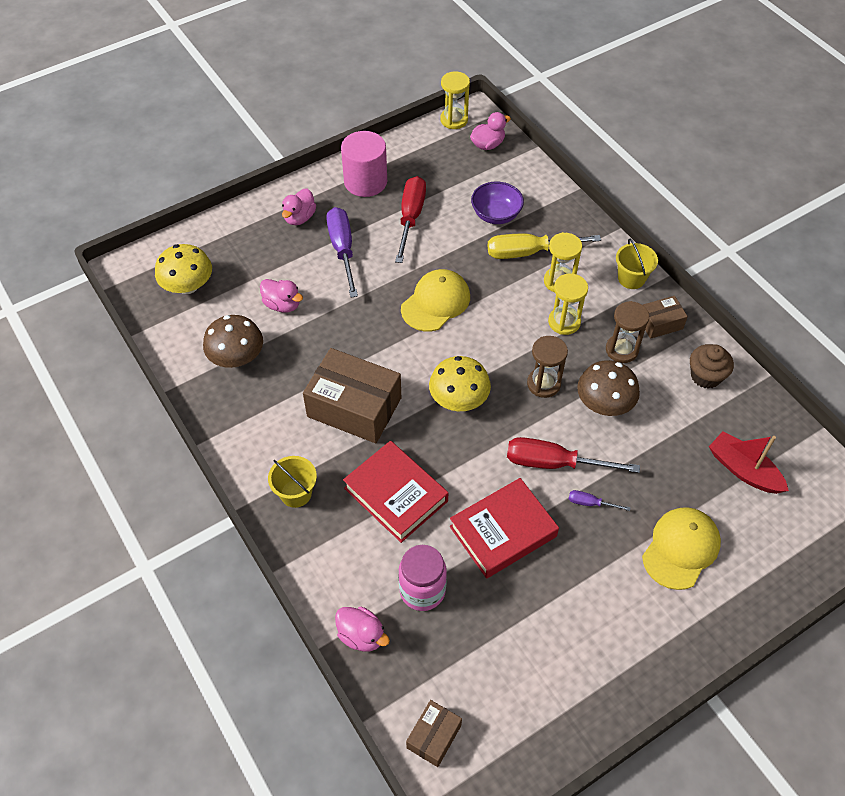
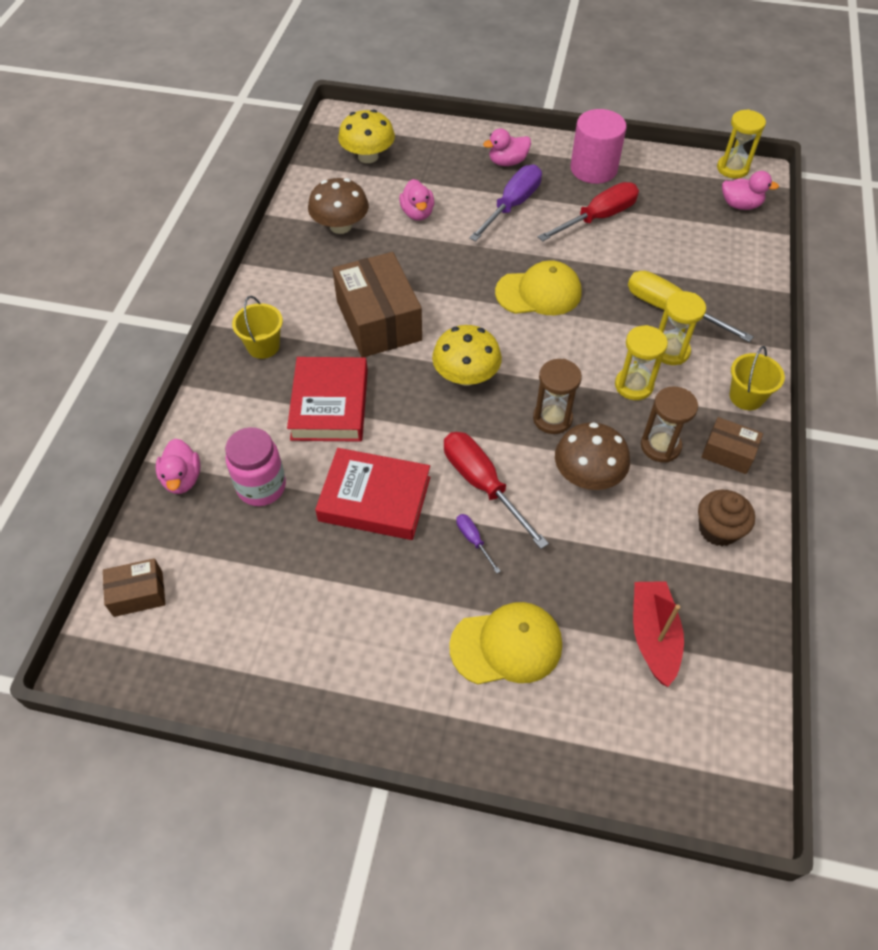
camera: 45 degrees right, 0 degrees up
purple bowl [471,182,524,224] -> none

